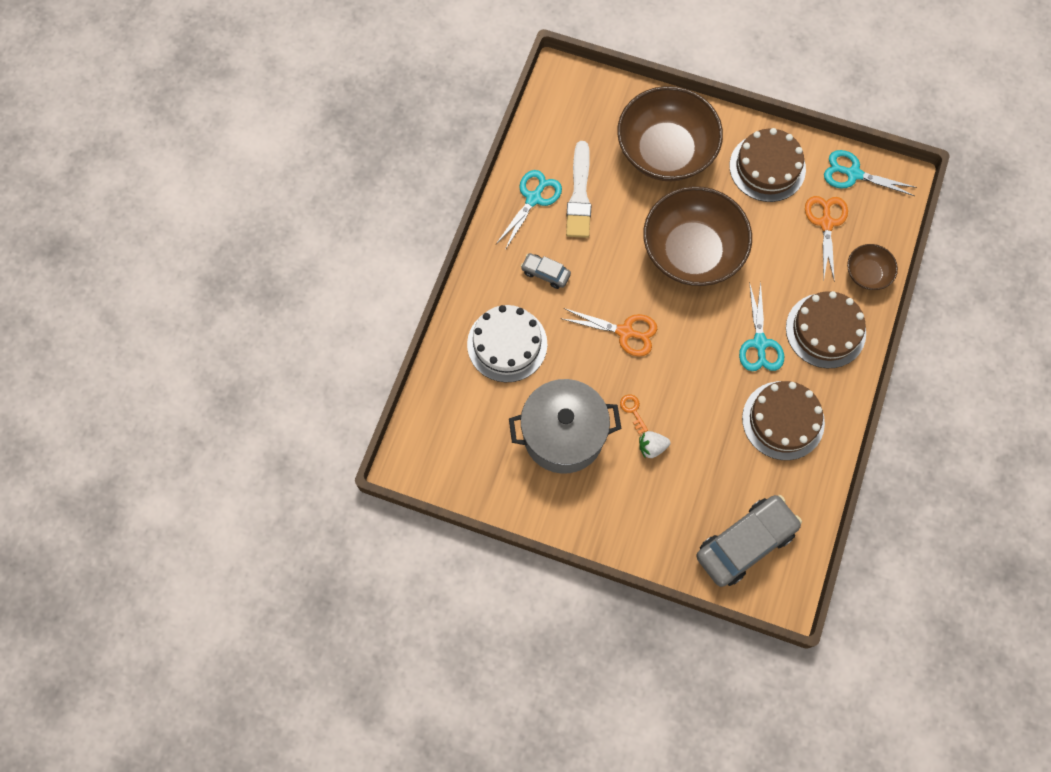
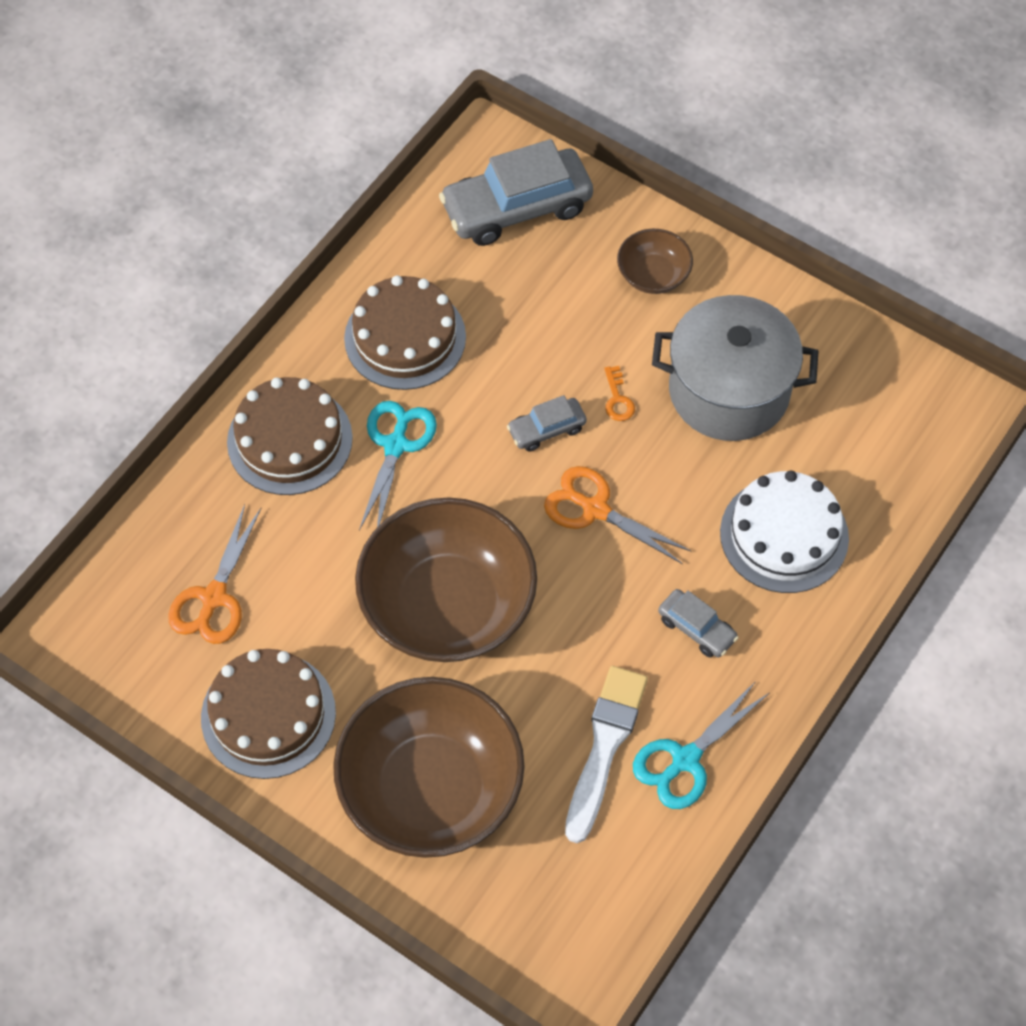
camera: 165 degrees left, 10 degrees down
white strawberry [639,431,670,458] -> none
turquoise scissors [824,150,917,196] -> none
brown bowl [847,244,898,290] -> brown bowl moved to [617,229,693,294]
none -> grey car [507,395,587,452]

